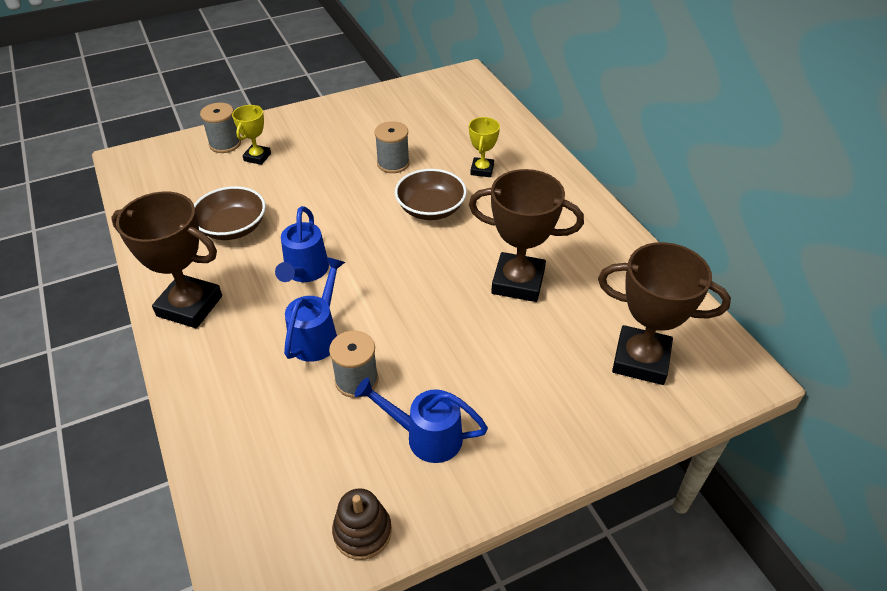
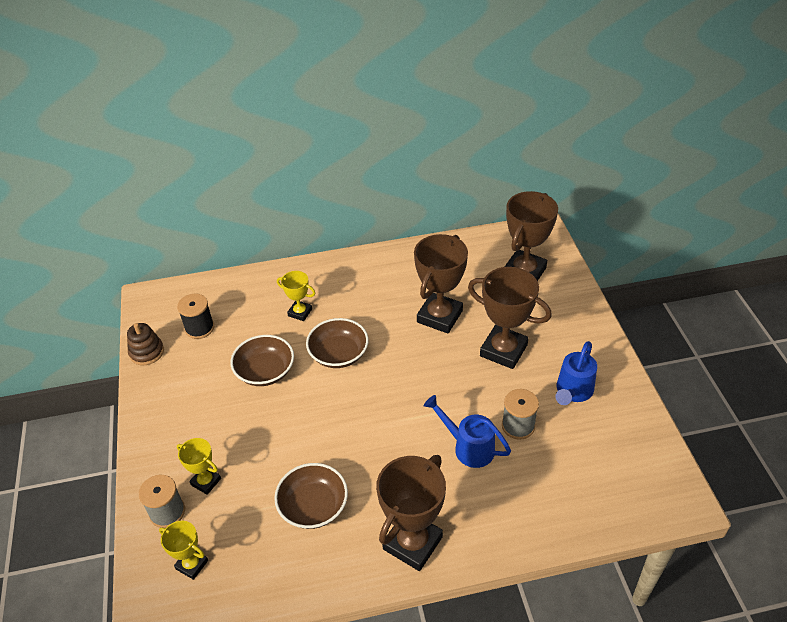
camera: 75 degrees left, 0 degrees up
blue watering can [275,206,329,282] -> none
brown stacking toy [332,488,392,560] -> brown stacking toy moved to [127,323,164,365]
grey spool [374,121,410,173] -> brown bowl [230,335,294,386]
none -> yellow trophy [159,521,208,580]
none -> black spool [177,294,214,339]
none -> brown trophy [468,267,552,369]

